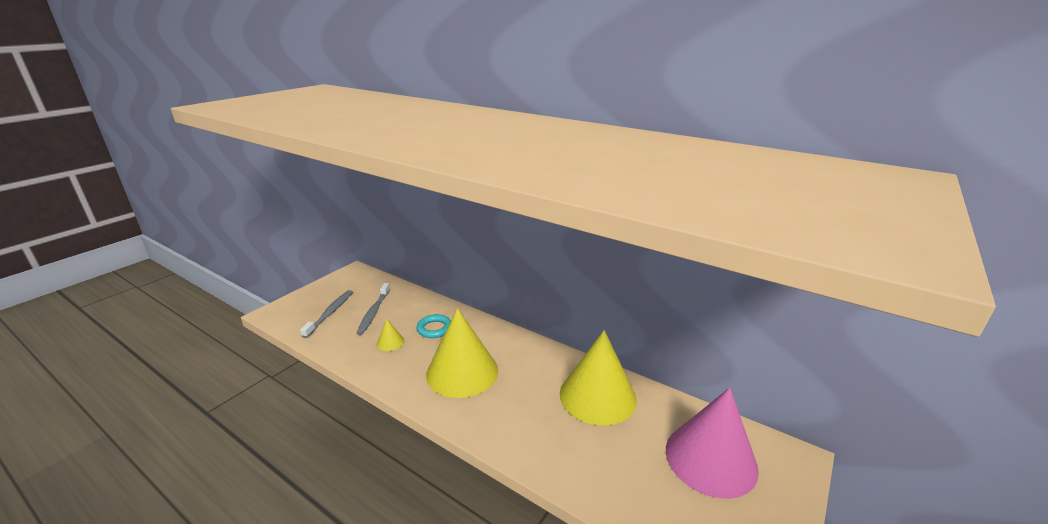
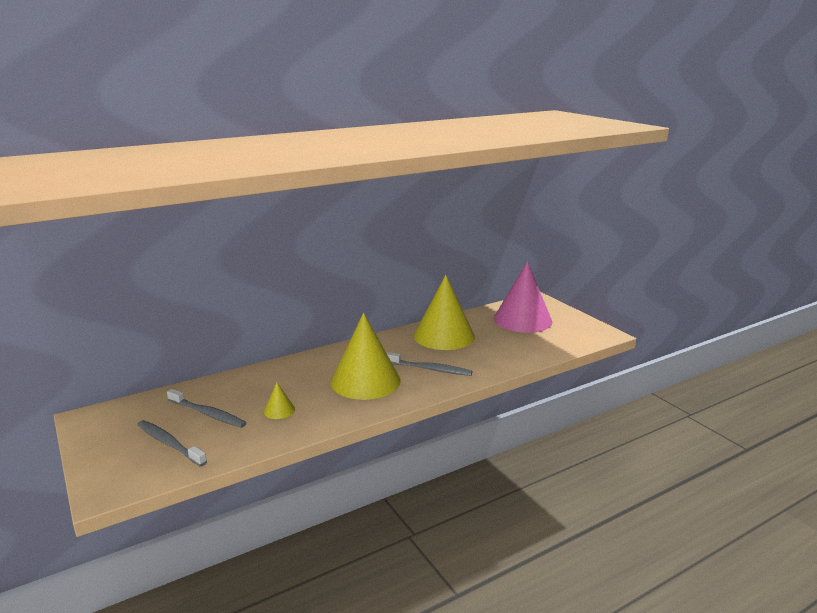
camera: 65 degrees left, 5 degrees down
turquoise ring [417,314,451,338] -> none
none -> grey toothbrush [387,352,472,376]

